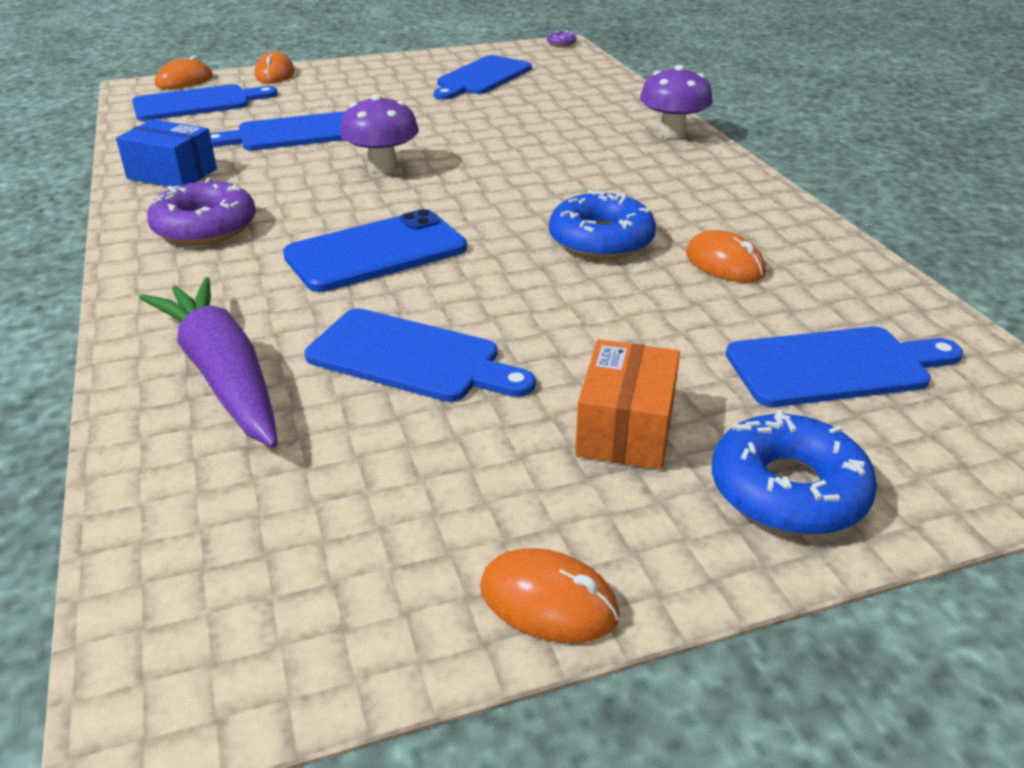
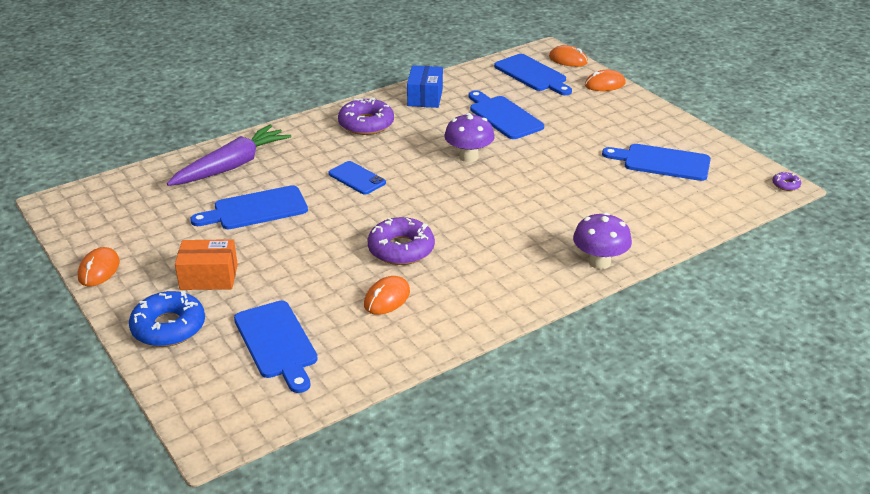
camera: 75 degrees right, 0 degrees up
blue phone [283,209,467,292] -> blue phone [328,161,386,194], size x0.60
blue cutting board [305,308,536,402] -> blue cutting board turned 60 degrees clockwise [190,185,308,229]
blue donut [549,190,656,259] -> purple donut [367,217,435,265]

